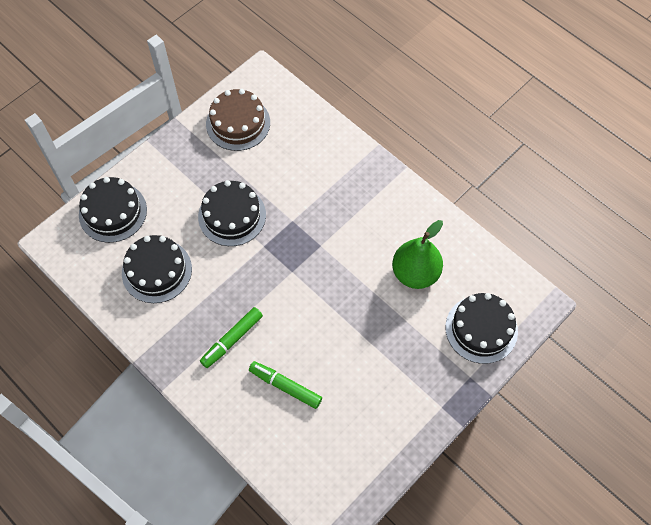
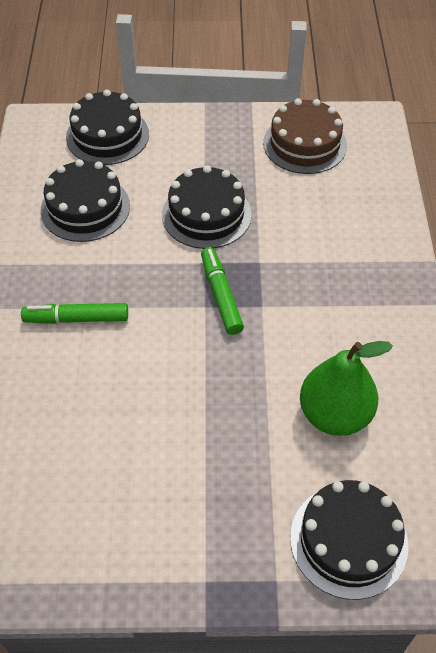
camera: 45 degrees right, 10 degrees down
green marker [249,361,322,409] -> green marker moved to [201,247,244,335]

